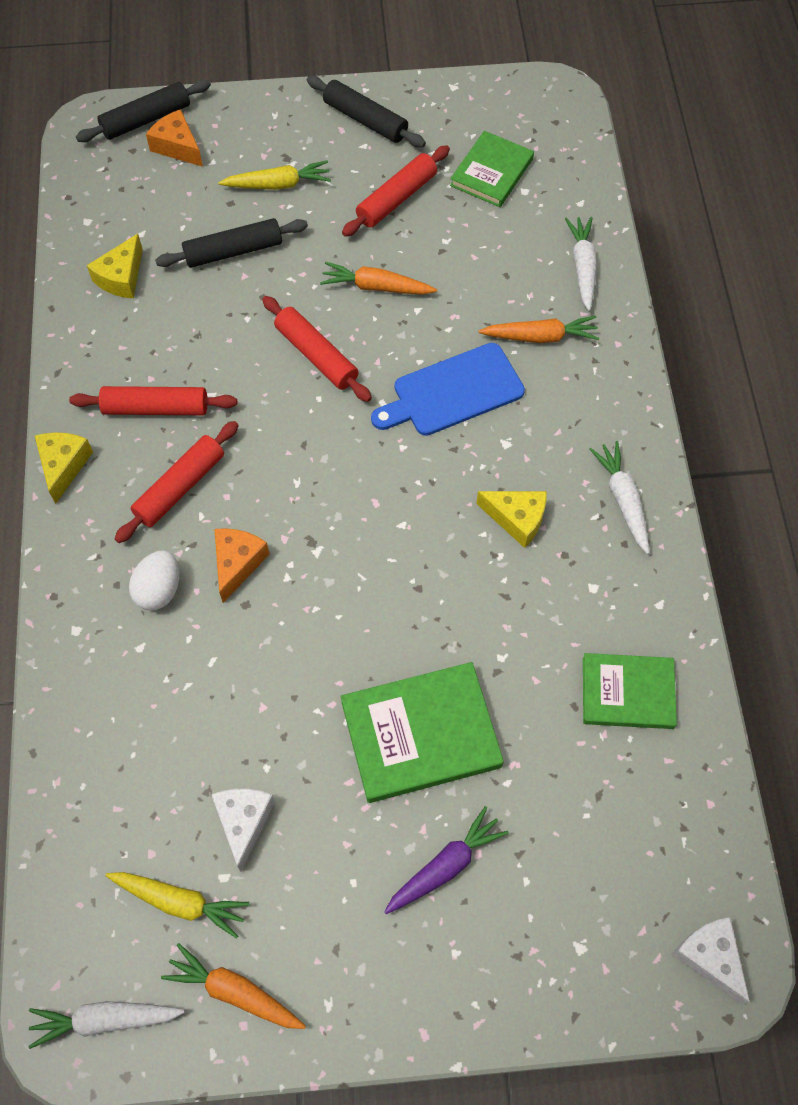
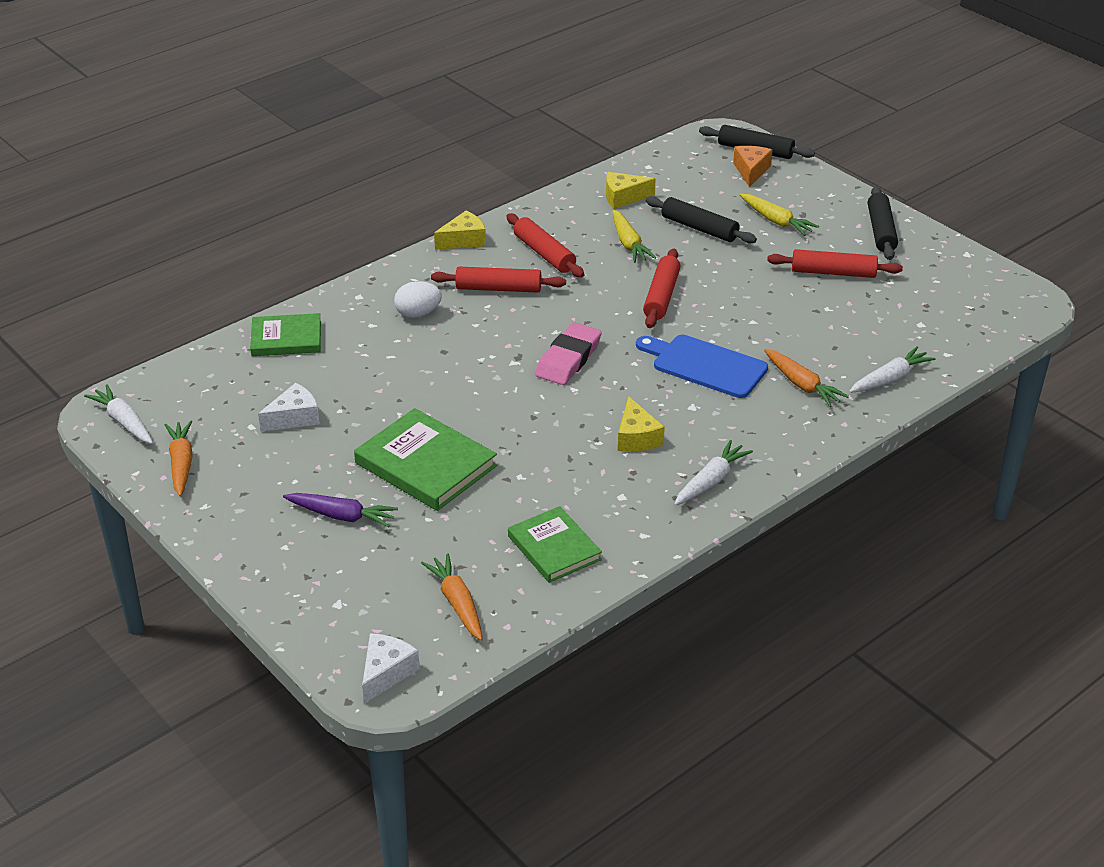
camera: 55 degrees right, 25 degrees down
yellow carrot [105,872,249,939] -> yellow carrot moved to [612,209,656,263]
orange cheese [214,528,269,603] -> none
orange carrot [320,262,437,295] -> orange carrot moved to [421,553,483,641]
green book [450,131,534,207] -> green book moved to [250,313,321,356]
none -> pink eraser [535,322,602,385]

